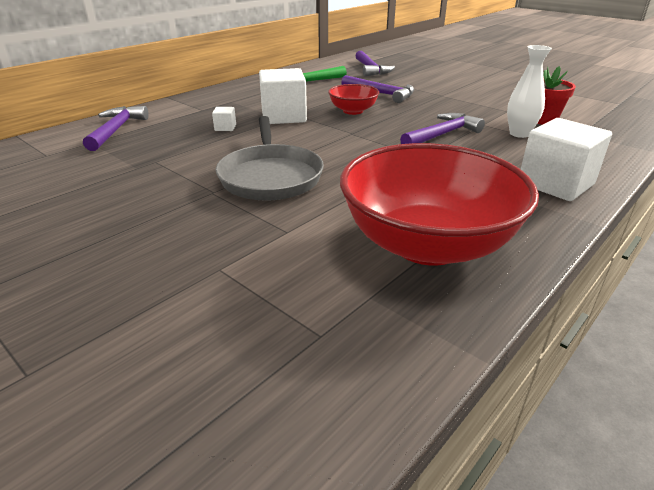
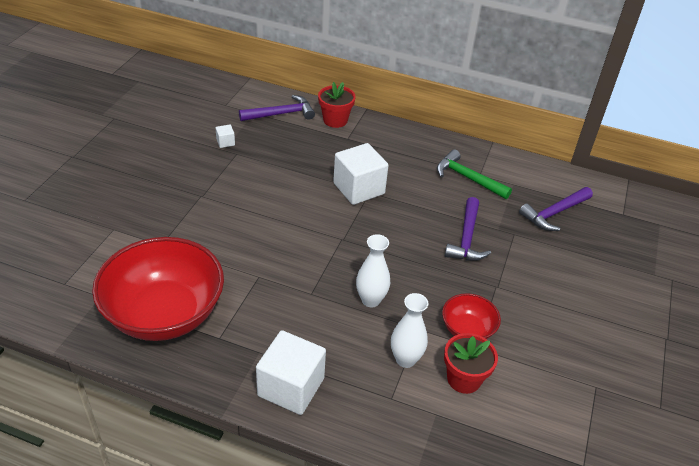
camera: 65 degrees right, 10 degrees up
white cube [212,107,236,131] -> white cube moved to [216,125,235,148]
grey pan [216,116,324,201] -> none
red bowl [328,84,379,115] -> red bowl moved to [442,293,501,339]
purple hammer [400,113,485,144] -> white vase [356,234,390,307]
none -> red flower pot [318,82,356,128]

